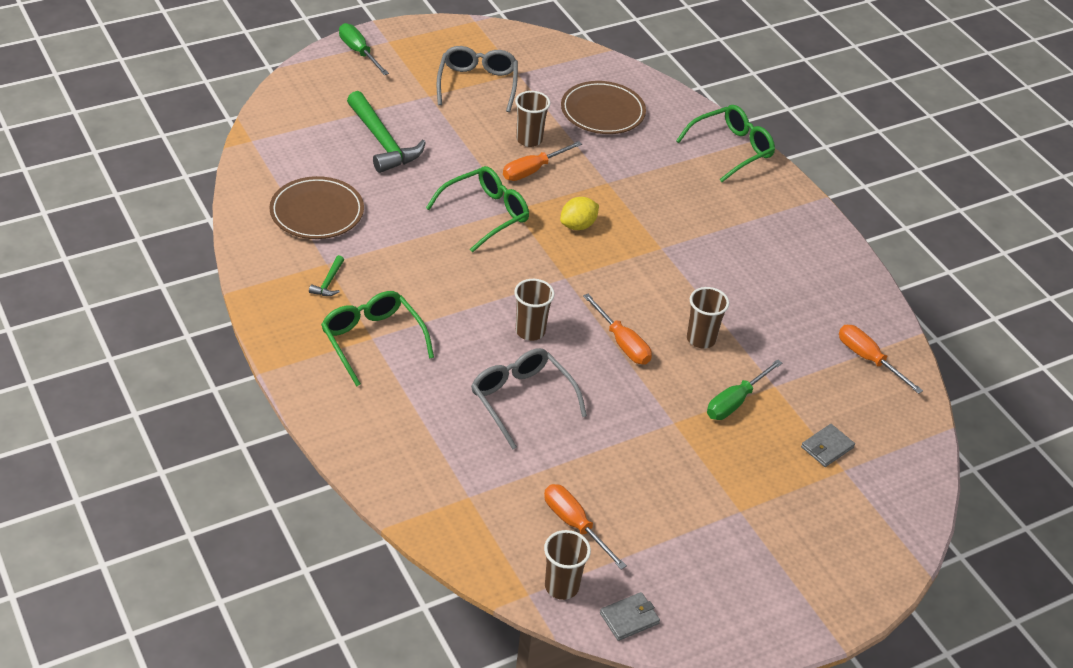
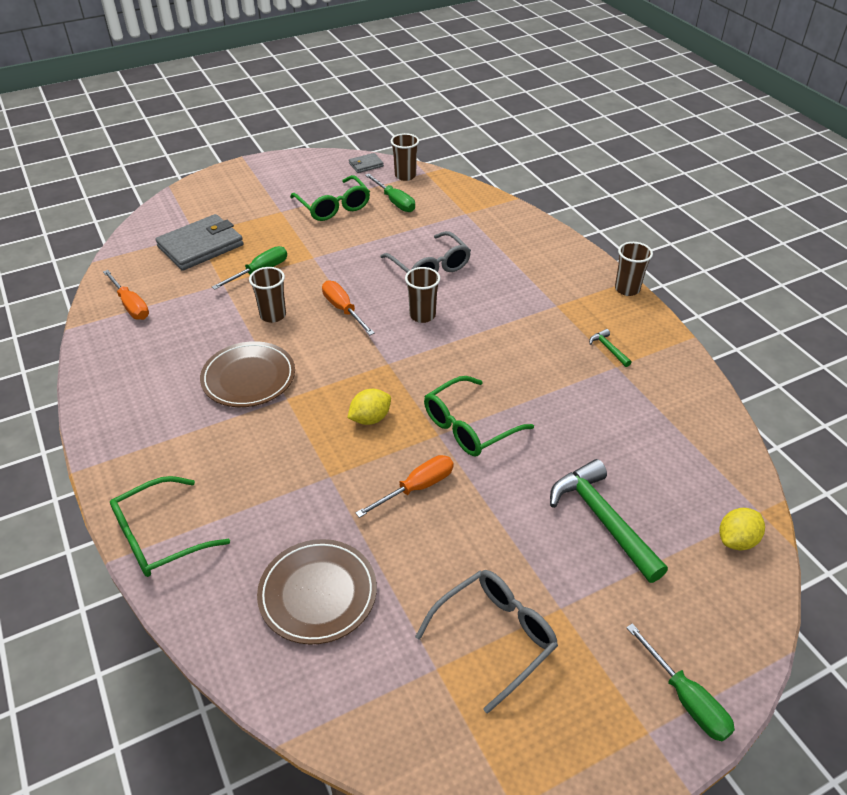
camera: 175 degrees left, 0 degrees up
brown plate [269,176,364,239] -> brown plate moved to [200,341,295,407]
green hammer [309,255,344,296] -> green hammer turned 45 degrees counterclockwise [589,329,632,367]
green glasses [321,291,434,387] -> green glasses moved to [290,175,370,221]
grey glasses [436,46,518,112] -> grey glasses turned 135 degrees counterclockwise [415,570,558,714]
brown cup [515,91,550,147] -> brown cup moved to [615,242,653,296]
orange screwdriver [544,484,627,570] -> green screwdriver [365,173,415,212]
grey wallet [801,424,855,467] -> grey wallet [155,214,243,271], size x2.11
none -> yellow lemon [720,508,765,550]

